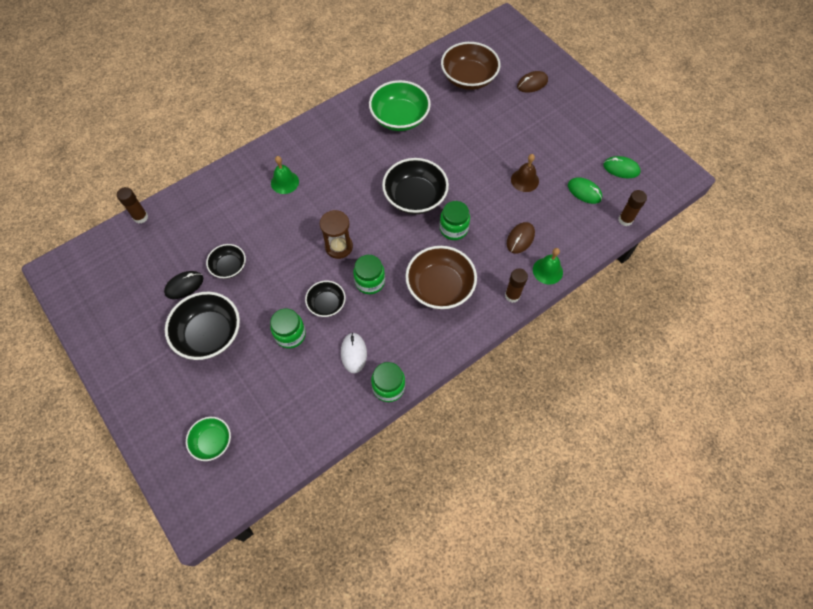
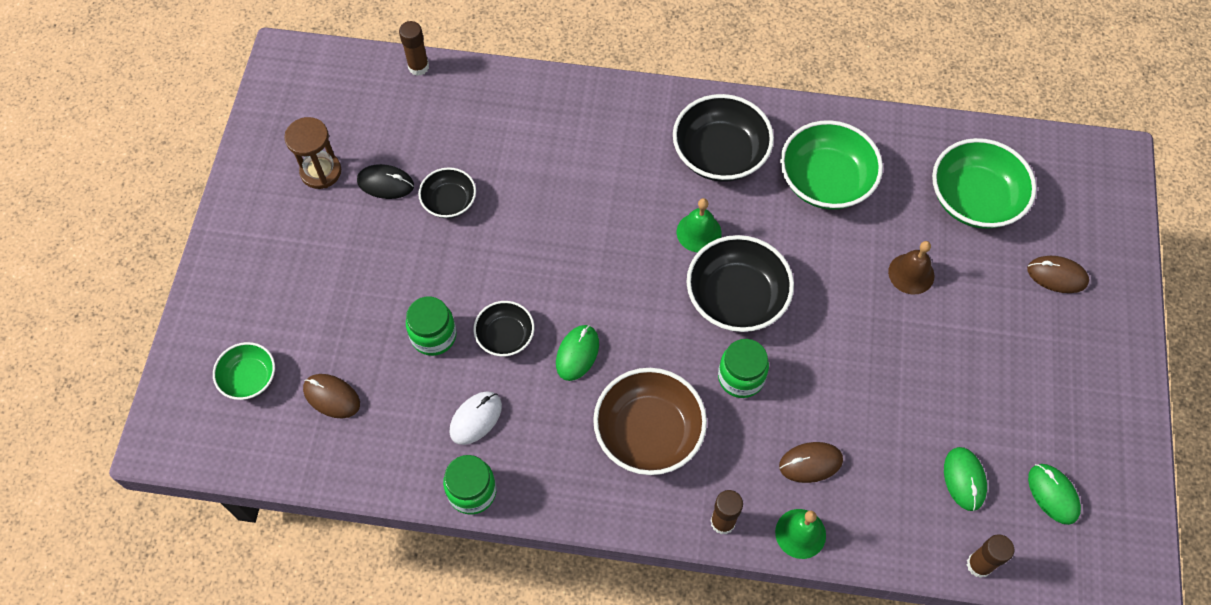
camera: 45 degrees right, 0 degrees up
black bowl [165,292,240,360] -> black bowl moved to [673,94,774,182]
green bell [271,156,299,194] -> green bell moved to [677,198,722,252]
brown hourglass [320,210,353,259] -> brown hourglass moved to [284,117,341,189]
green jar [353,255,385,294] -> green mouse [556,325,599,381]
brown bowl [441,42,500,90] -> green bowl [932,138,1036,229]
brown bell [511,154,539,192] -> brown bell moved to [888,241,934,295]
none -> brown mouse [303,374,360,418]

